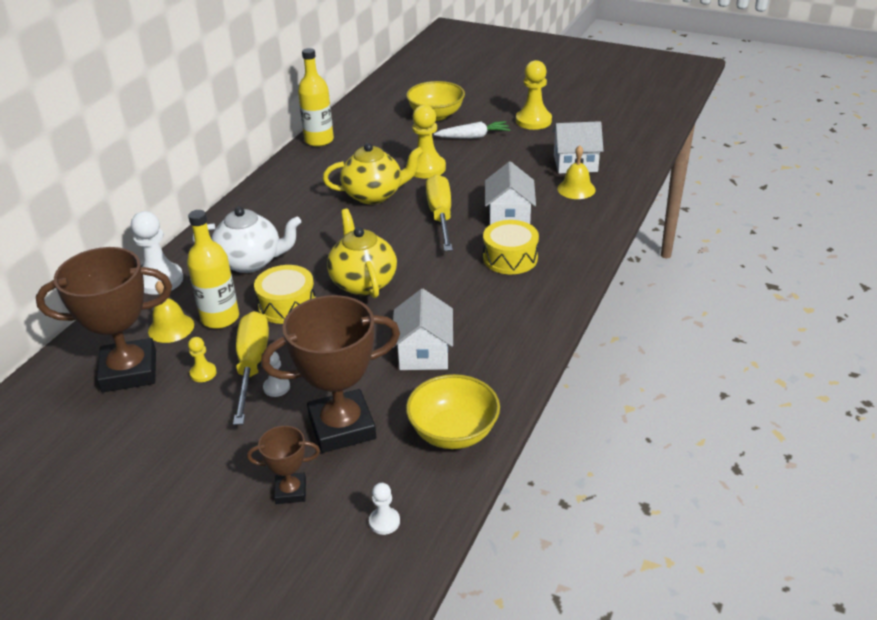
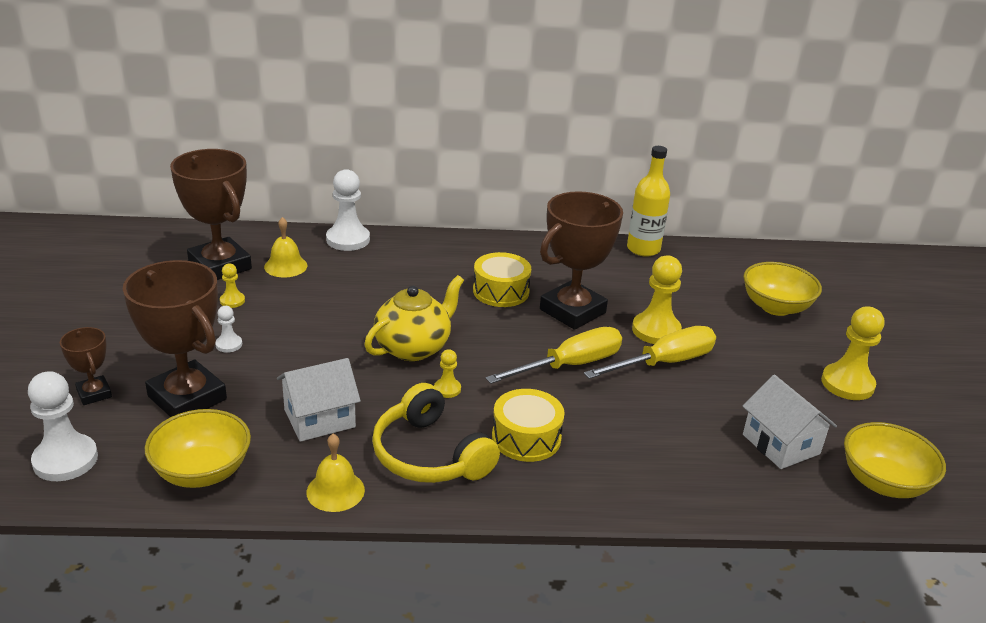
camera: 60 degrees right, 5 degrees down
yellow bottle [187,210,239,329] -> none
white teapot [193,207,301,273] -> none
yellow screwdriver [233,311,269,425] -> yellow screwdriver moved to [584,326,716,379]
yellow drum [254,265,316,324] -> yellow drum moved to [473,252,531,307]
yellow teapot [323,143,423,204] -> brown trophy [540,191,623,330]
white pawn [369,483,400,535] -> white pawn [28,371,98,481], size x1.98
white carrot [434,121,511,139] -> none
white house [485,161,536,225] -> none
yellow bell [558,145,596,199] -> yellow bell moved to [306,434,365,512]
none -> yellow headphones [372,383,500,483]
none -> yellow pawn [434,349,461,398]
none -> yellow bowl [844,422,946,498]

